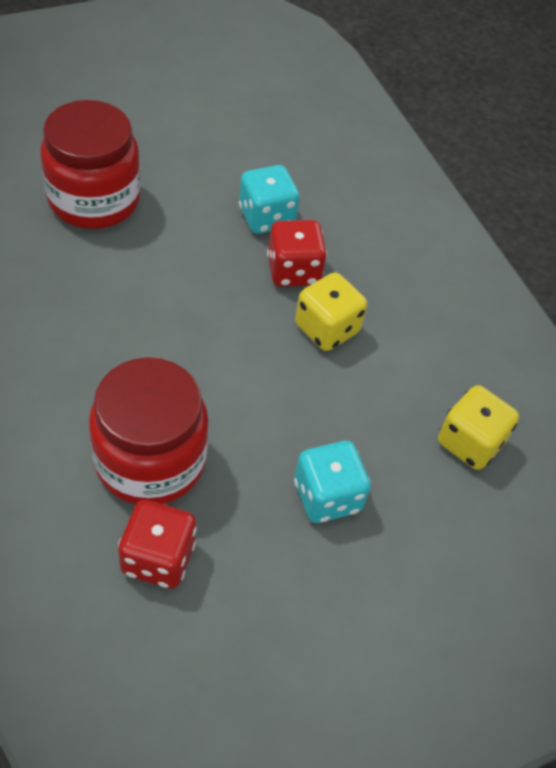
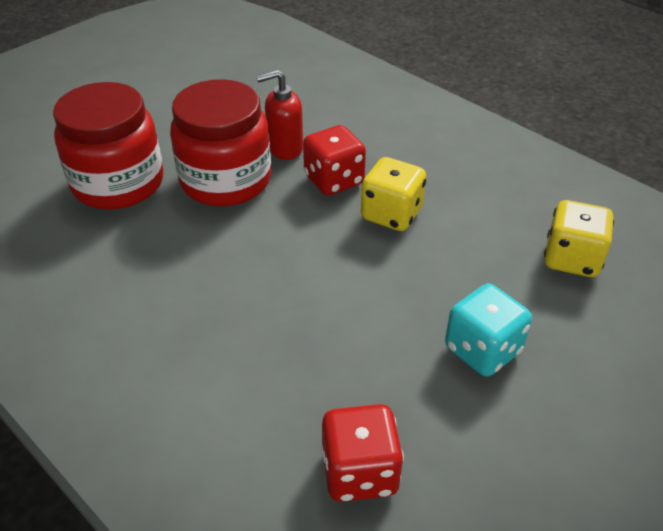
camera: 15 degrees left, 10 degrees down
red jar [89,357,209,505] -> red jar moved to [170,79,271,206]
turquoise dice [239,165,300,234] -> red soap dispenser [256,70,303,160]

